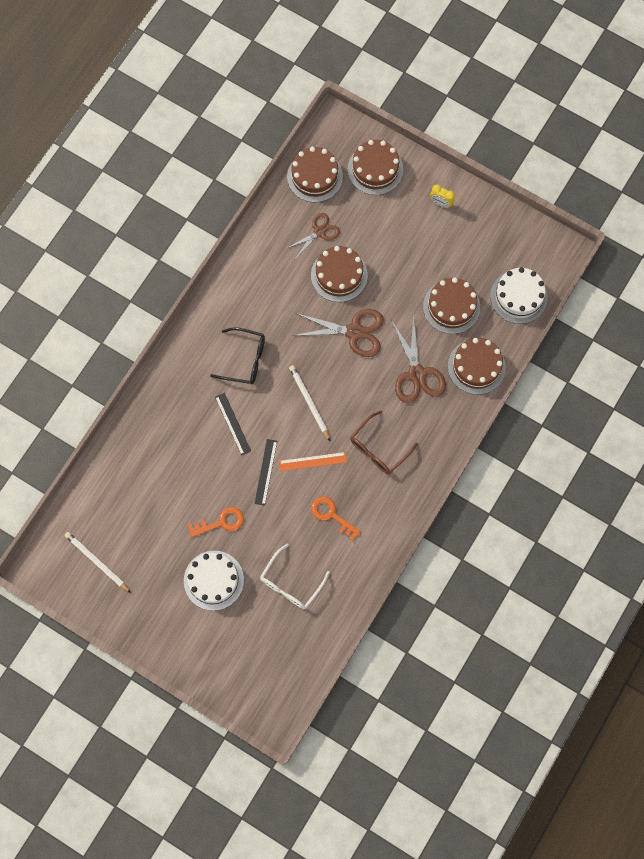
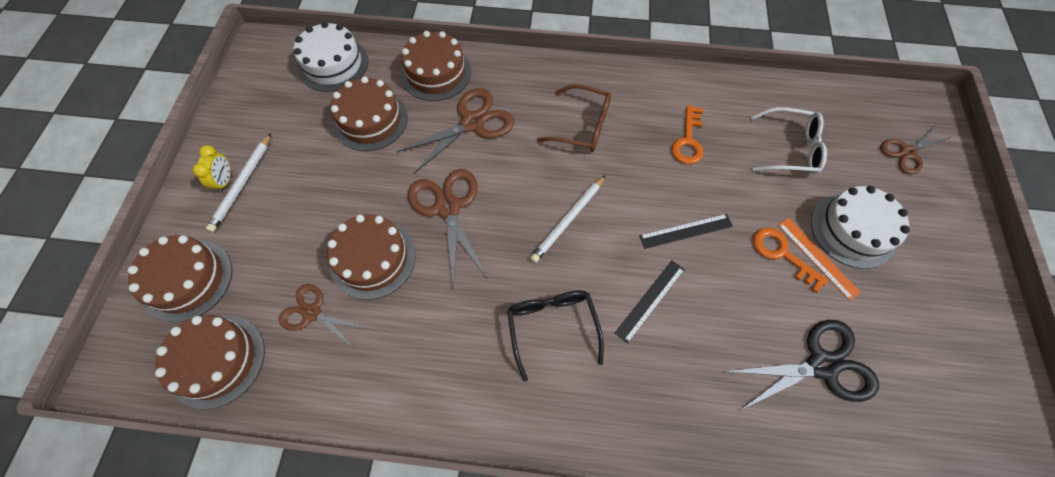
camera: 115 degrees left, 10 degrees down
white pencil [64,532,131,593] -> white pencil moved to [206,133,271,232]
orange ruler [279,452,347,471] -> orange ruler moved to [778,218,861,301]
none -> black scissors [725,320,879,411]
none -> brown scissors [880,125,951,174]

